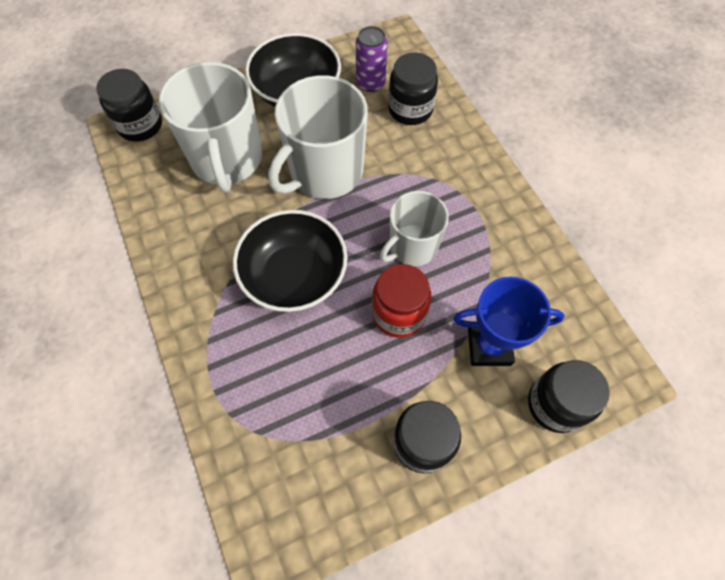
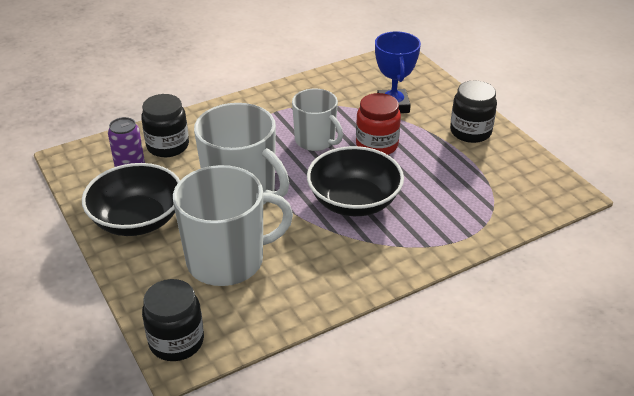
camera: 95 degrees left, 25 degrees down
black jar [528,360,610,433] -> none

